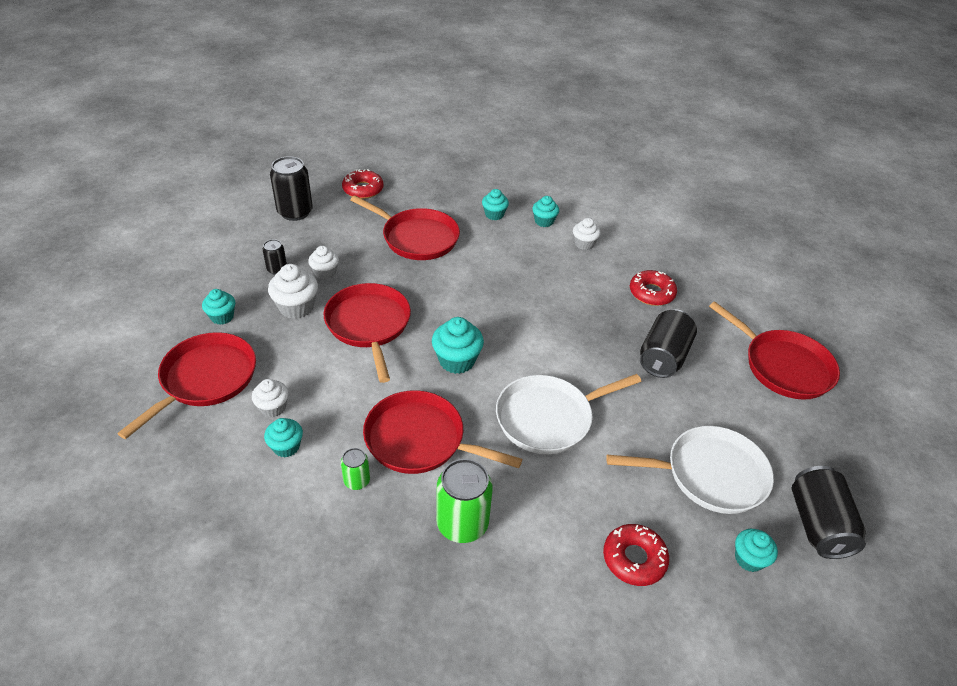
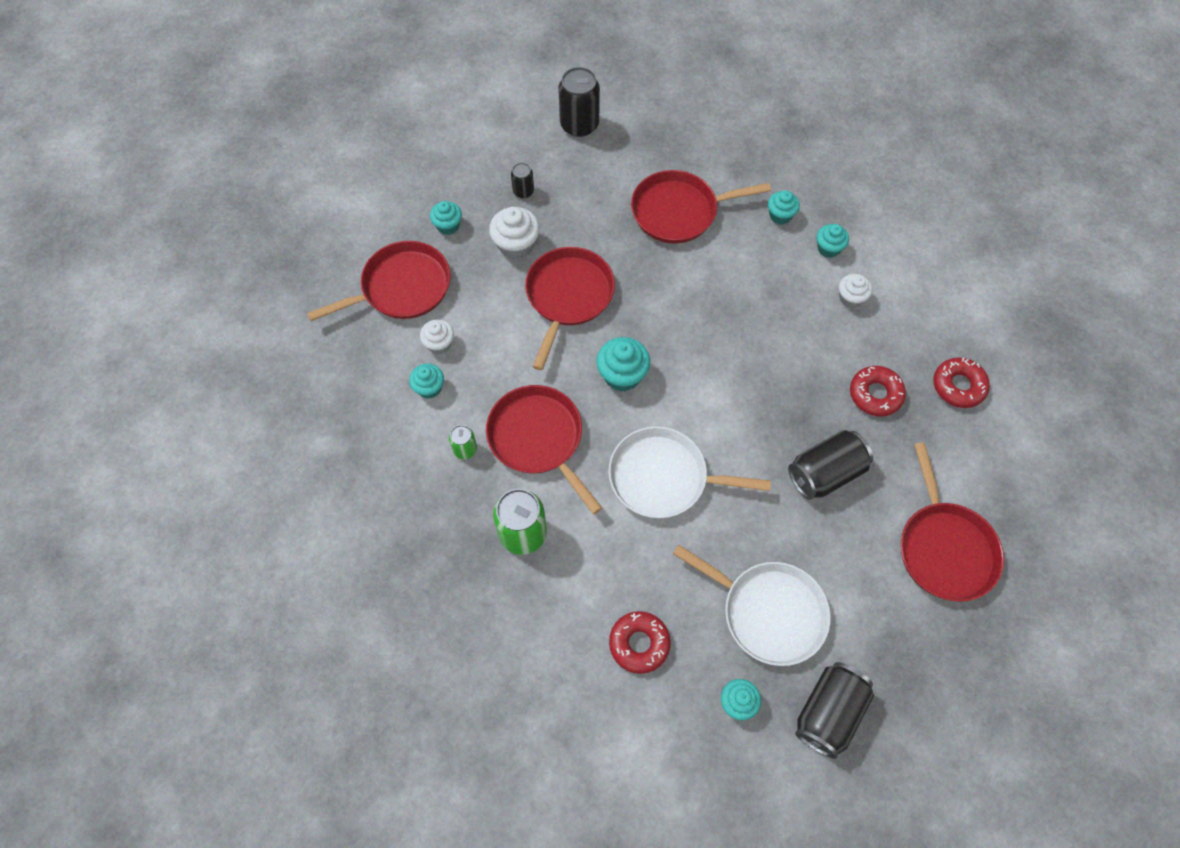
camera: 35 degrees right, 20 degrees up
white cupcake [308,246,339,280] -> none
red donut [342,169,384,199] -> red donut moved to [933,358,990,408]
red pan [350,196,460,260] -> red pan turned 105 degrees clockwise [631,170,771,244]

